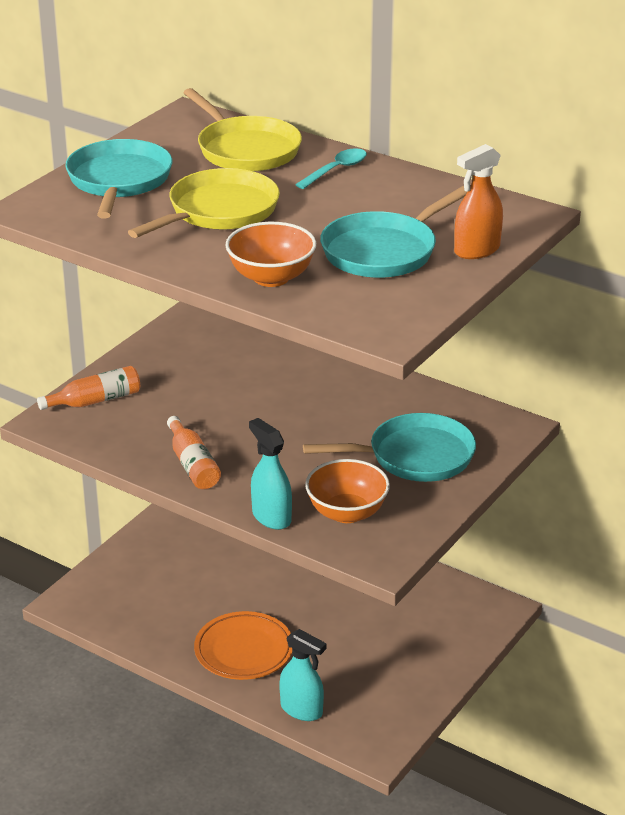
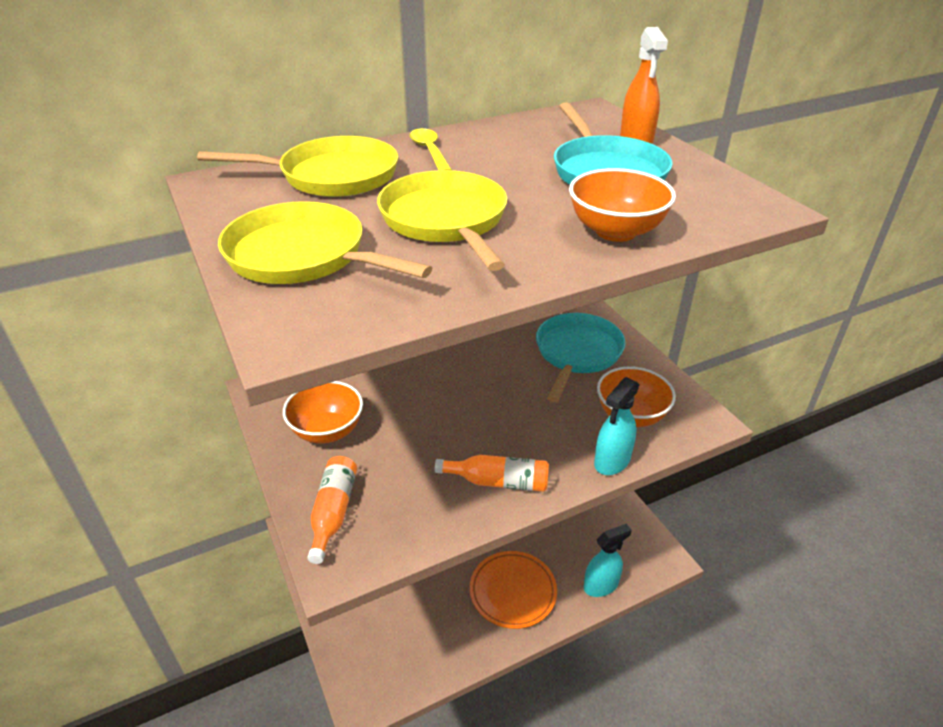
camera: 60 degrees left, 5 degrees up
turquoise pan [65,139,172,218] -> yellow pan [218,201,432,284]
turquoise spray bottle [249,418,292,530] -> turquoise spray bottle turned 45 degrees counterclockwise [594,377,640,475]
turquoise spoon [295,148,367,189] -> yellow spoon [410,128,452,170]
none -> orange bowl [283,381,363,443]

